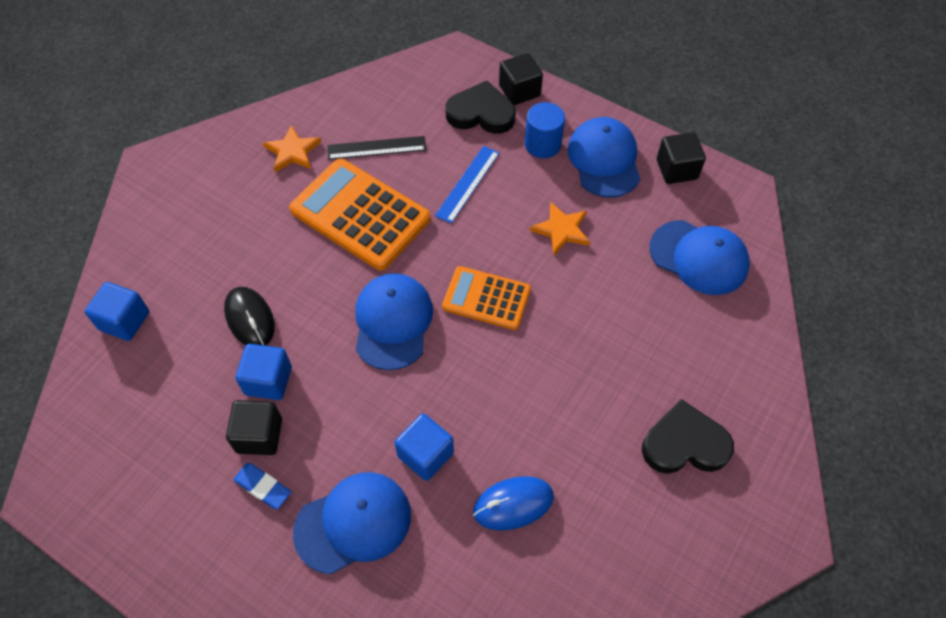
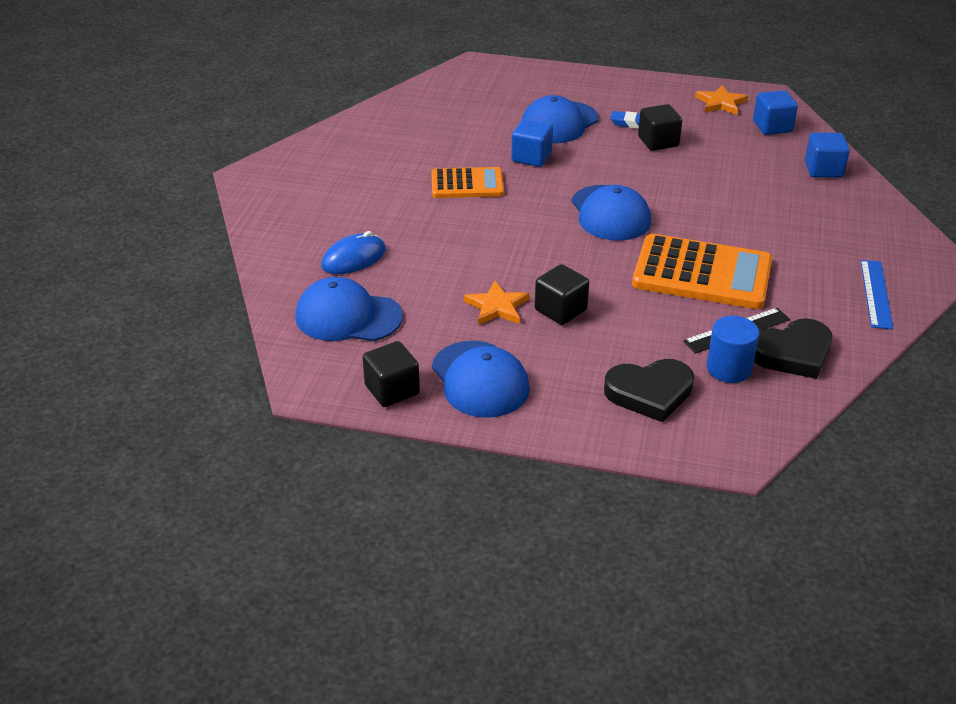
camera: 160 degrees right, 20 degrees down
black mouse [224,287,275,346] -> none
blue cube [235,344,292,400] -> blue cube moved to [753,90,798,135]
orange star [263,125,321,172] -> orange star moved to [695,85,748,115]
blue ruler [435,146,499,224] -> blue ruler moved to [861,260,894,329]
orange calculator [442,266,531,330] -> orange calculator moved to [432,167,504,198]
blue mouse [473,476,554,531] -> blue mouse moved to [321,231,386,274]
black cube [499,53,543,105] -> black cube moved to [535,264,589,325]
blue cylinder [525,102,565,158] -> blue cylinder moved to [707,316,760,383]
black heart [642,399,734,474] -> black heart moved to [754,318,832,379]

